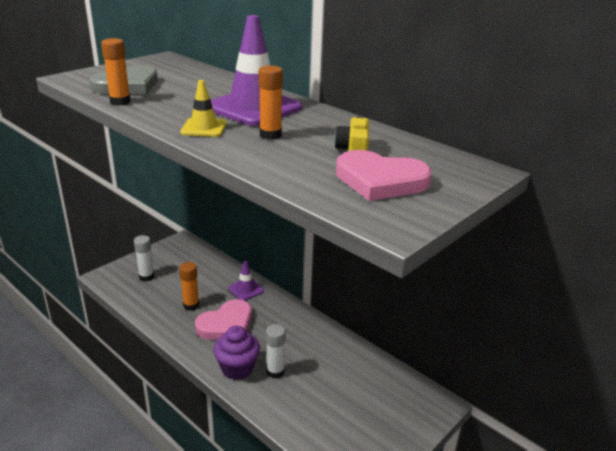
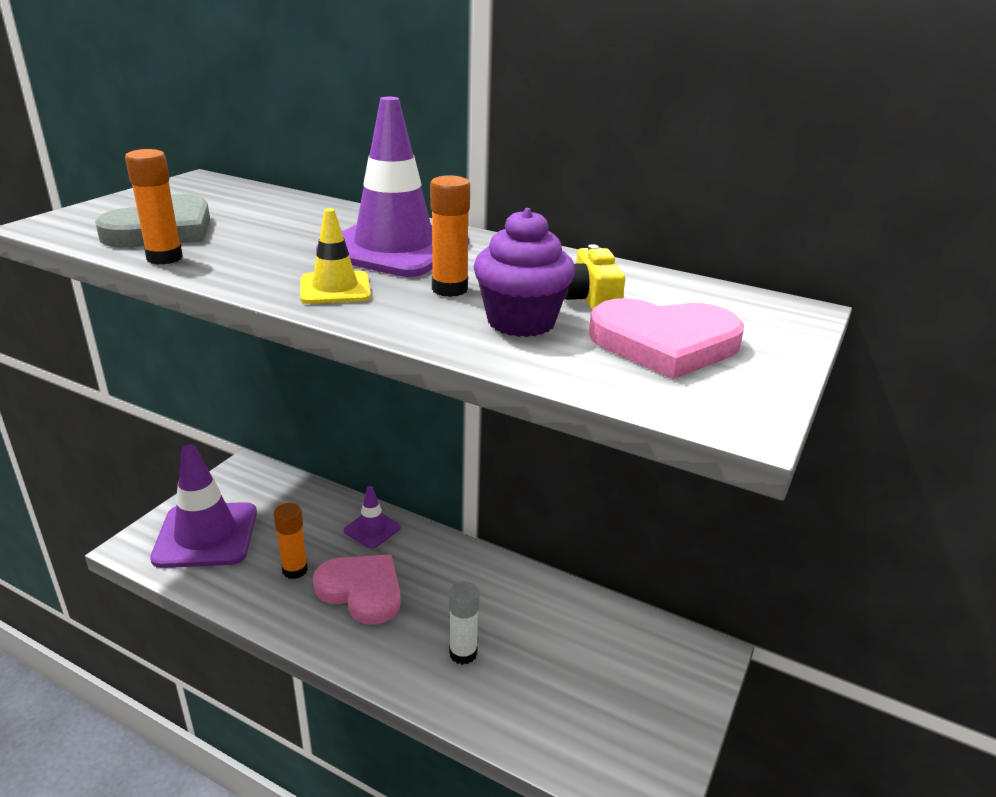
camera: 15 degrees left, 0 degrees up
white glue stick [134,235,154,282] -> purple traffic cone [150,444,257,568]
pink heart [195,299,252,340] -> pink heart turned 90 degrees counterclockwise [313,555,401,625]
purple cupcake [213,326,260,380] -> purple cupcake moved to [473,208,575,337]

